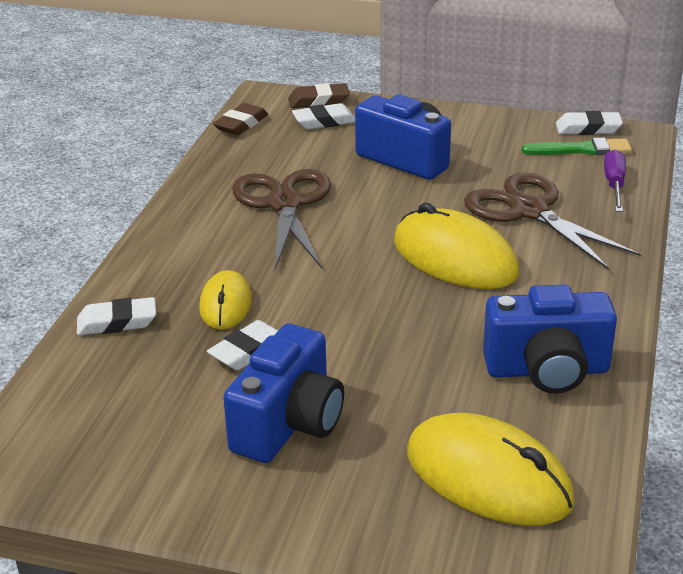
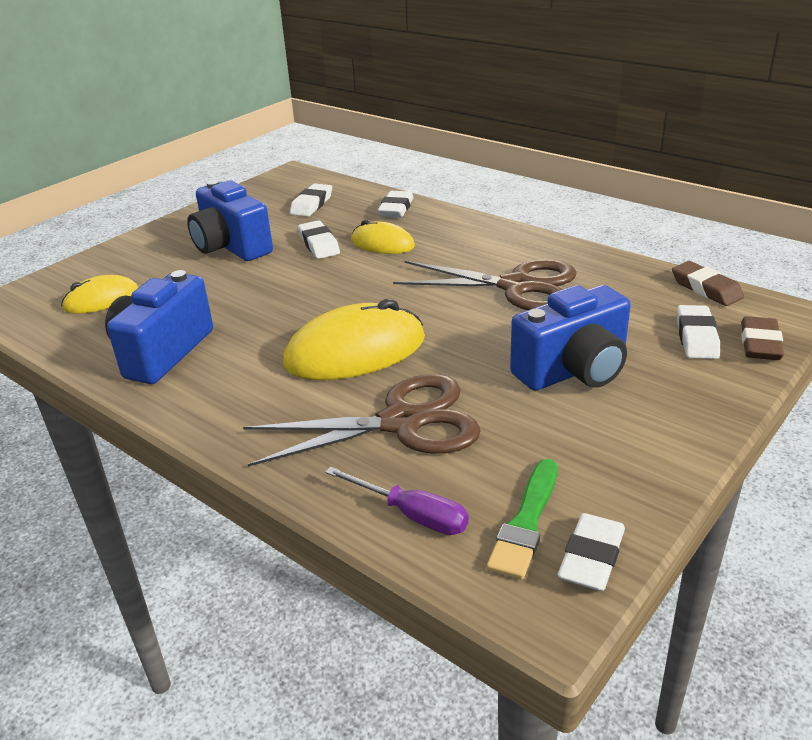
camera: 115 degrees right, 0 degrees up
yellow mouse [407,413,575,526] -> yellow mouse [61,275,139,314], size x0.58
none -> white eraser [290,183,332,217]

